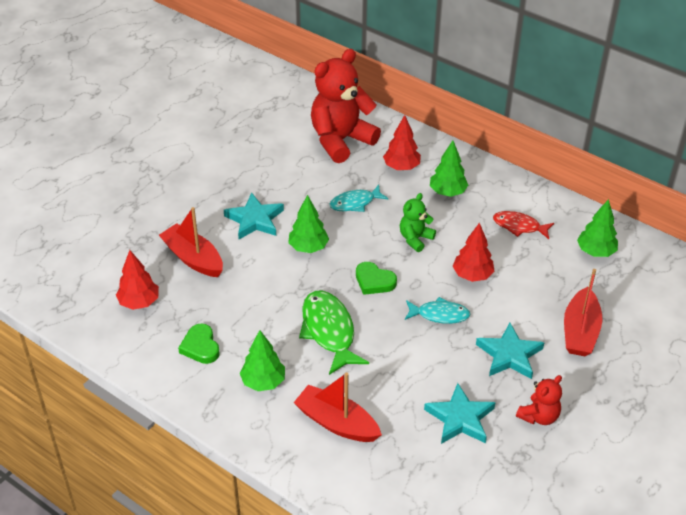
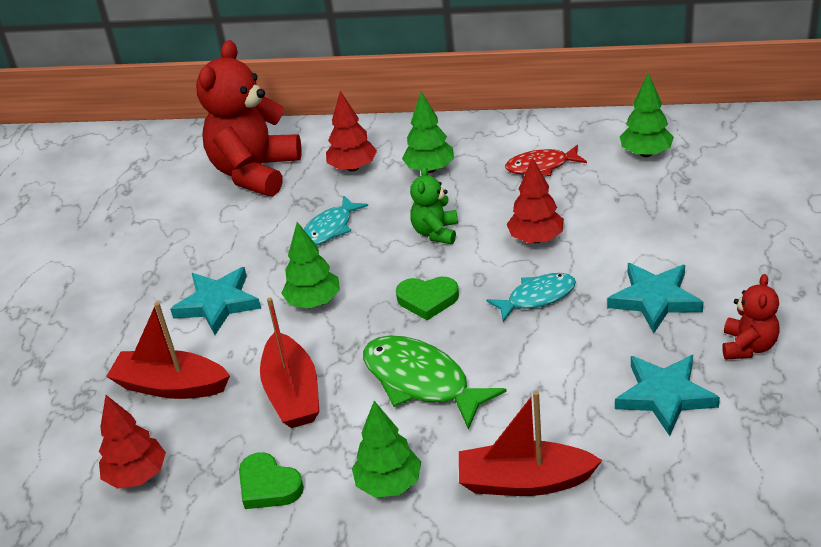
camera: 25 degrees left, 5 degrees down
red boat [564,269,602,356] -> red boat moved to [260,297,319,428]

